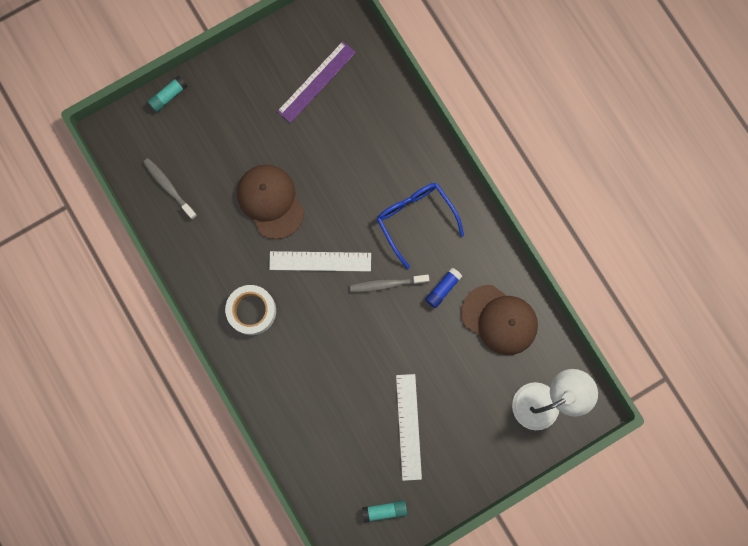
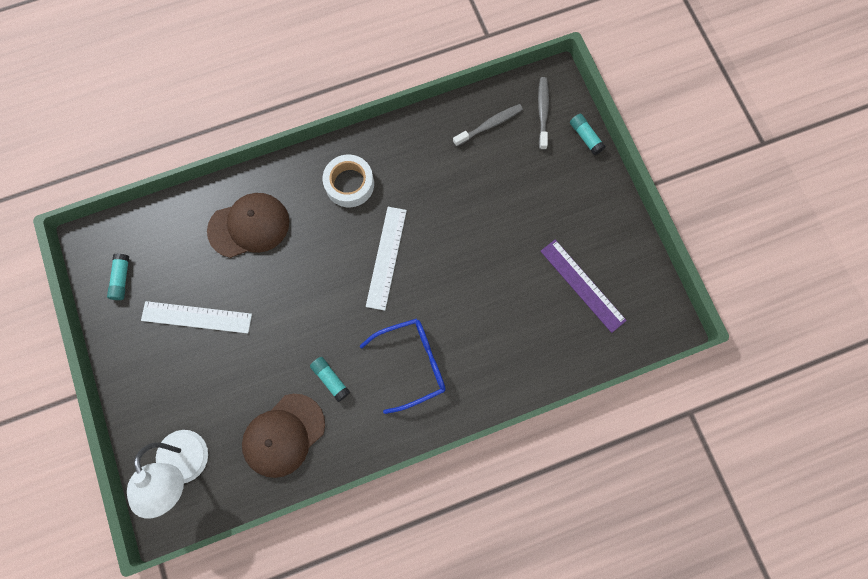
camera: 100 degrees right, 5 degrees down
brown cap [237,164,304,239] -> brown cap moved to [207,193,289,258]
grey toothbrush [350,275,429,292] -> grey toothbrush moved to [538,77,549,150]
blue glue stick [425,268,462,308] -> turquoise glue stick [310,357,350,402]

